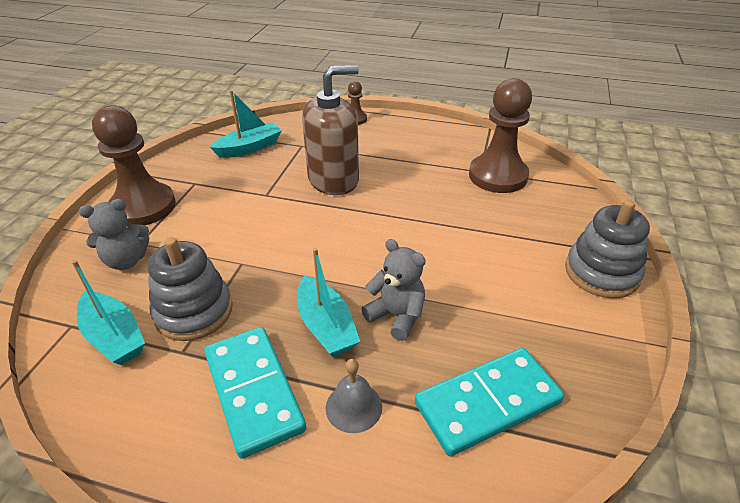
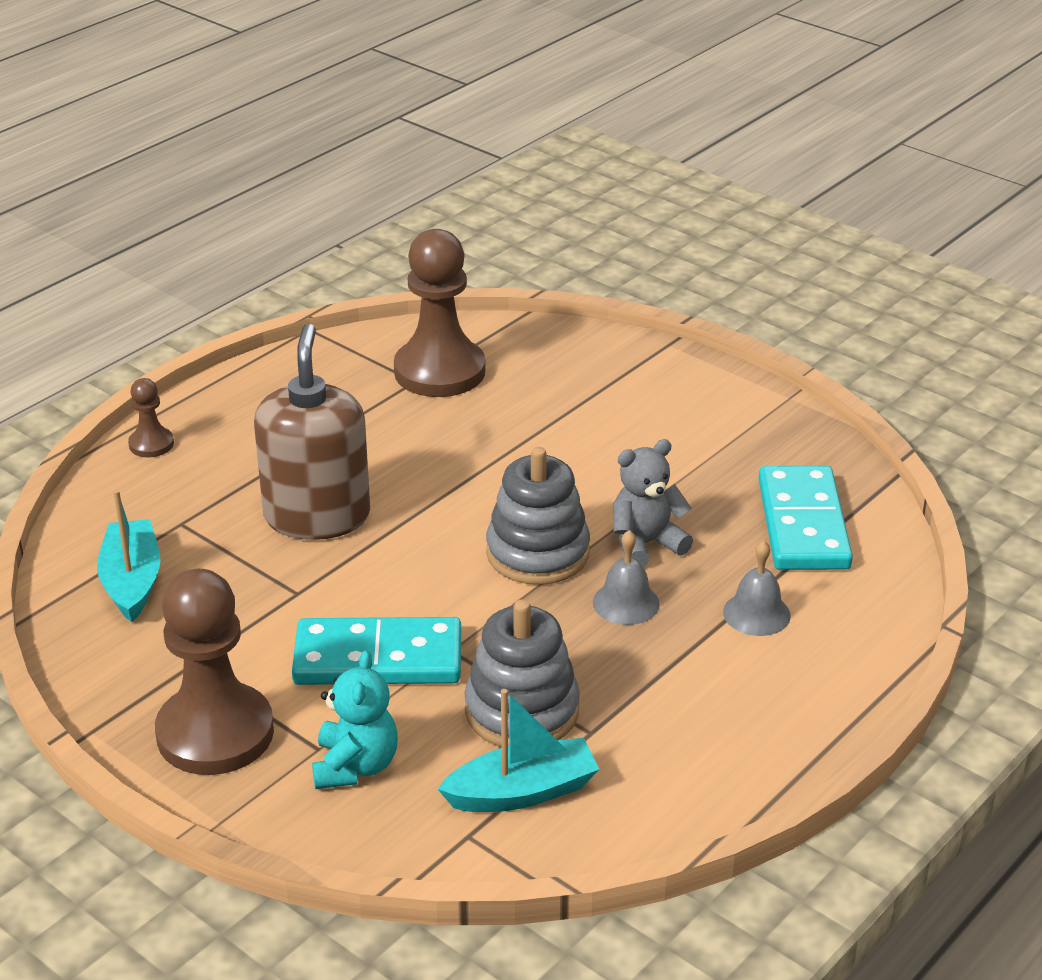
camera: 65 degrees left, 5 degrees down
grey teddy bear [79,199,149,270] -> turquoise teddy bear [312,650,398,789]
turquoise domino [204,327,306,459] -> turquoise domino moved to [292,617,461,685]
turquoise boat [297,248,360,357] -> grey bell [593,530,660,625]
grey stacking toy [565,200,650,298] -> grey stacking toy moved to [486,447,590,585]

